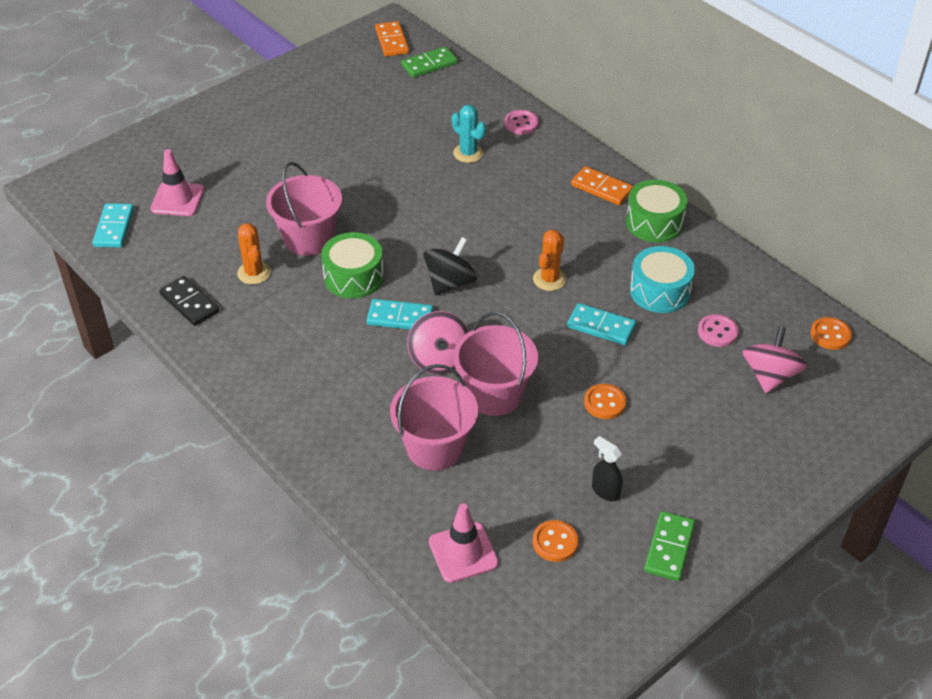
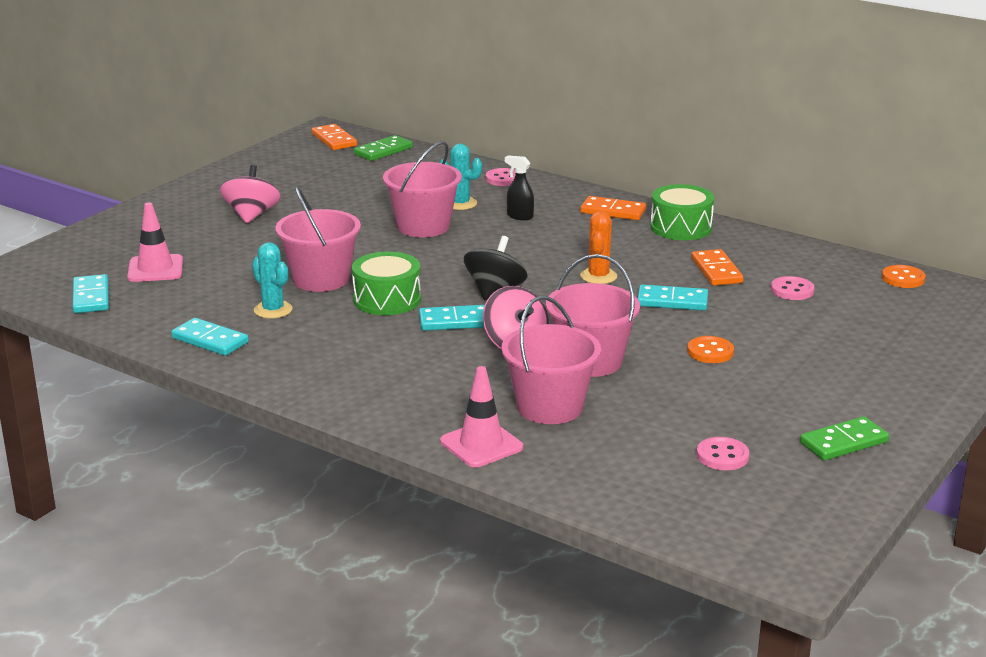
camera: 15 degrees left, 20 degrees down
black domino [159,276,219,326] -> turquoise domino [171,318,249,356]
orange cactus [237,223,271,284] -> turquoise cactus [252,242,293,319]
pink traffic cone [429,503,499,583] -> pink traffic cone moved to [440,366,523,468]
orange button [533,520,579,562] -> pink button [697,437,749,470]
black spray bottle [592,436,623,501] -> black spray bottle moved to [505,155,534,220]
turquoise drum [630,246,695,313] -> orange domino [692,249,744,286]
green domino [644,511,695,581] -> green domino turned 60 degrees clockwise [800,416,889,460]
pink spinning top [742,326,807,393] -> pink spinning top moved to [220,165,280,223]
none -> pink bucket [383,141,462,237]

